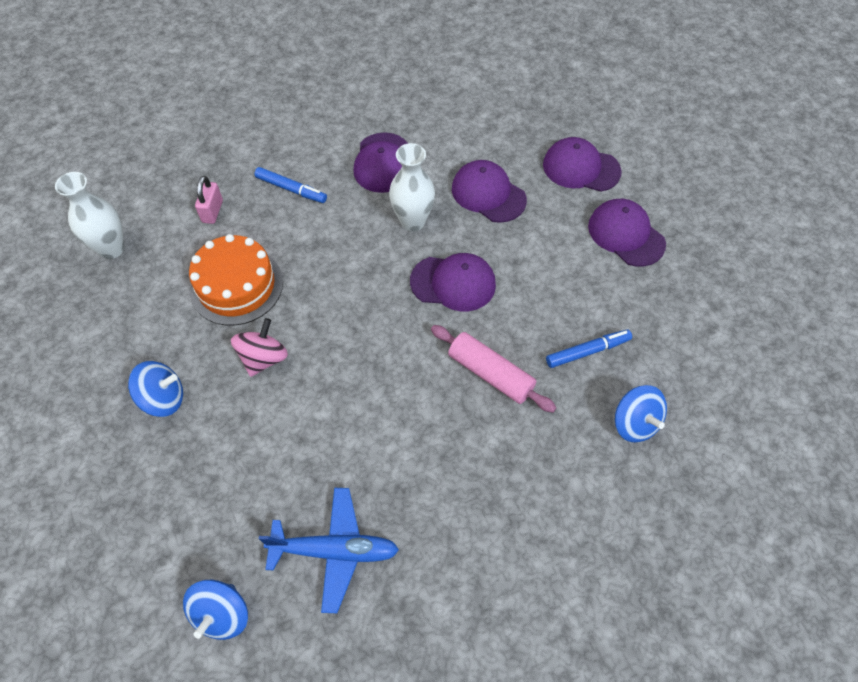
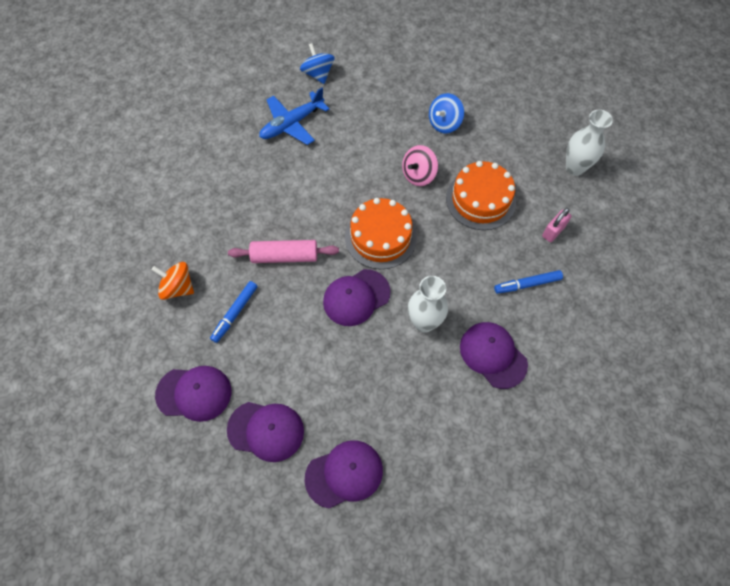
camera: 140 degrees right, 5 degrees up
pink padlock [195,176,223,224] -> pink padlock turned 75 degrees clockwise [542,208,572,242]
pink spinning top [231,318,288,377] -> pink spinning top turned 60 degrees clockwise [402,145,438,186]
purple cap [452,160,527,223] -> purple cap moved to [155,366,231,422]
blue spinning top [615,385,667,442] -> orange spinning top [152,262,194,300]
none -> orange cake [345,198,417,269]

